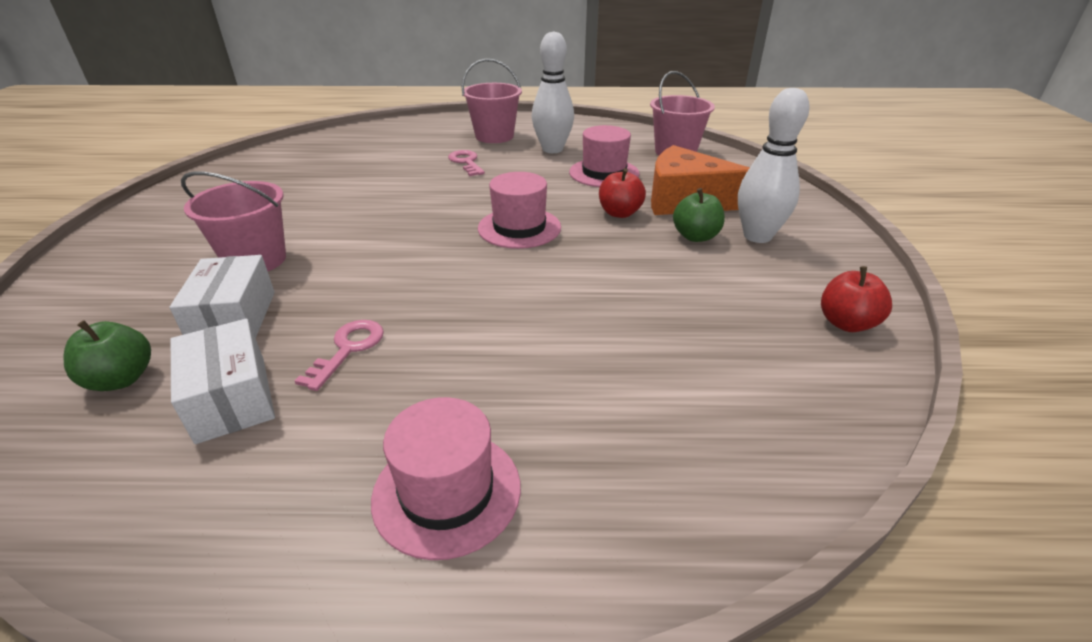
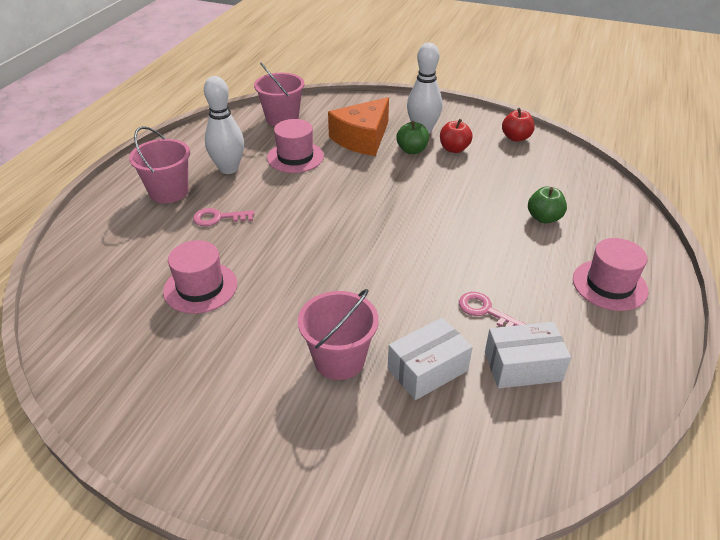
camera: 70 degrees left, 5 degrees up
green apple [63,320,151,391] -> green apple moved to [528,186,567,223]
white box [169,255,275,338] -> white box turned 45 degrees counterclockwise [388,318,473,400]
pink hat [478,172,561,249] -> pink hat moved to [163,240,237,314]
red apple [599,168,646,218] -> red apple moved to [440,119,473,153]

